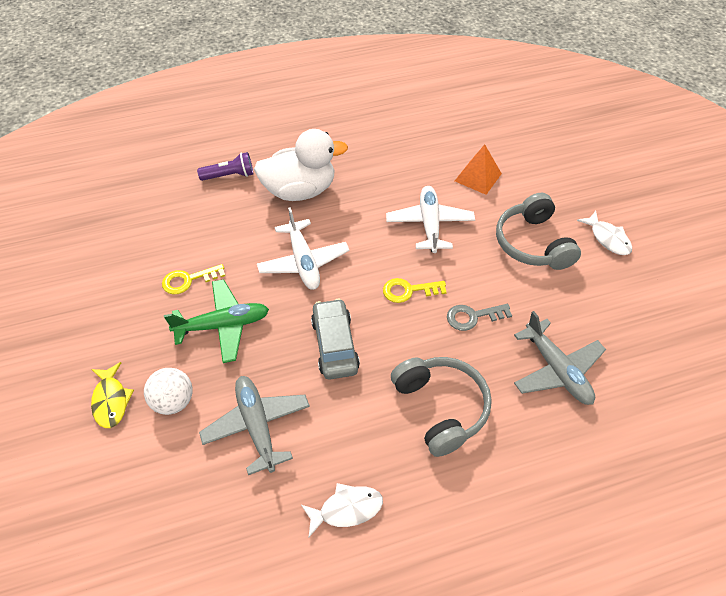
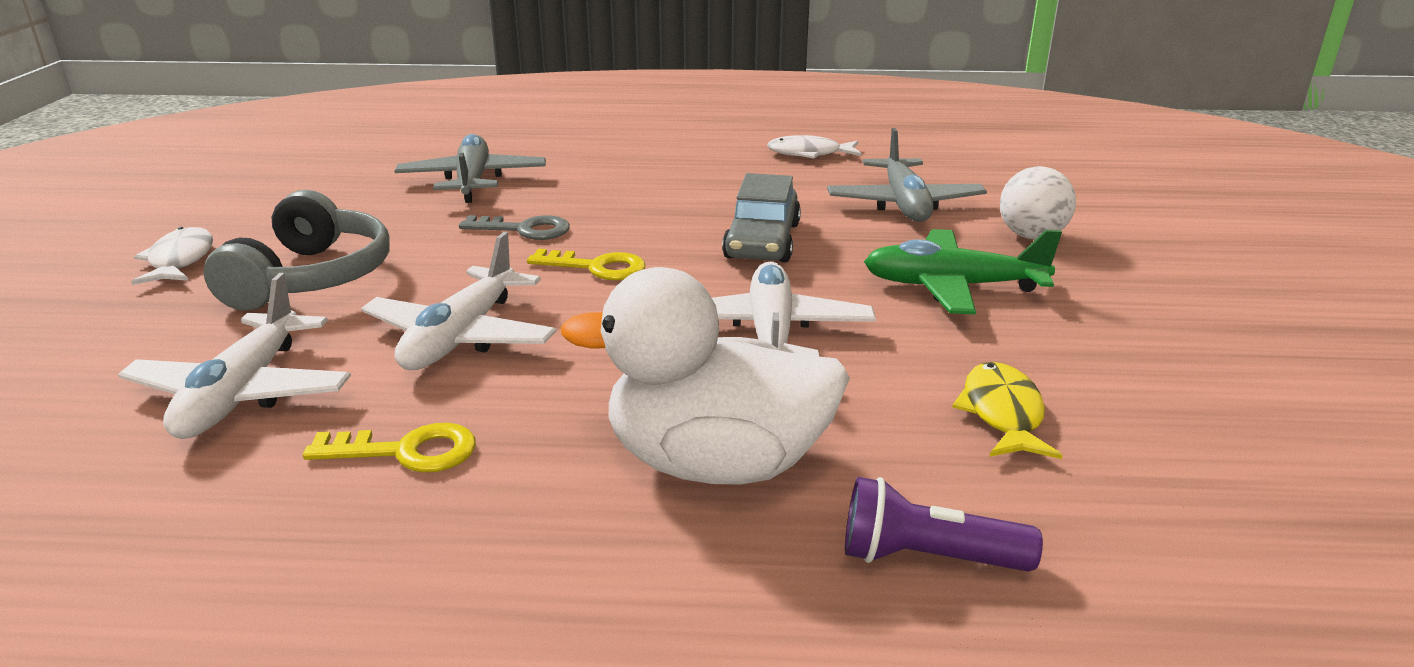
camera: 160 degrees left, 25 degrees down
yellow fish [91,362,134,428] -> yellow fish moved to [952,362,1063,459]
yellow key [162,264,225,295] -> yellow key moved to [303,423,476,473]
grey headphones [391,357,492,457] -> none
orange pyramid [455,144,502,195] -> white plane [118,273,351,439]

